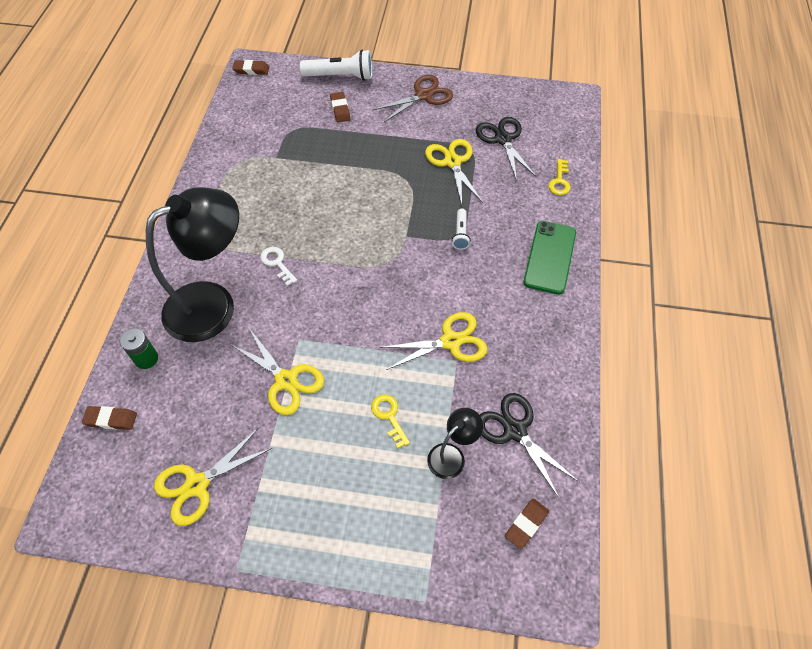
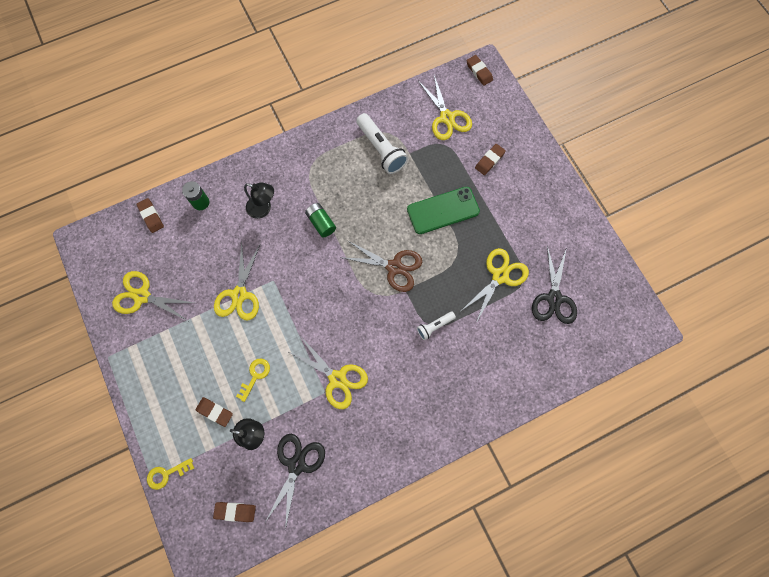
camera: 55 degrees right, 15 degrees up
black lamp [146,187,239,342] -> black lamp [244,183,274,219], size x0.46
white key [261,247,297,286] -> green battery [305,203,336,238]
white flashlight [300,50,372,81] -> white flashlight moved to [356,113,408,174]
brown scissors [373,75,453,123] -> brown scissors moved to [340,240,422,292]
black scissors [476,117,536,181] -> black scissors turned 150 degrees clockwise [532,246,577,324]
green phone [523,221,576,295] -> green phone moved to [407,187,480,234]
yellow key [548,159,570,195] -> yellow key moved to [147,458,194,490]
none -> brown eraser [196,397,233,427]
none -> yellow scissors [418,75,472,140]

